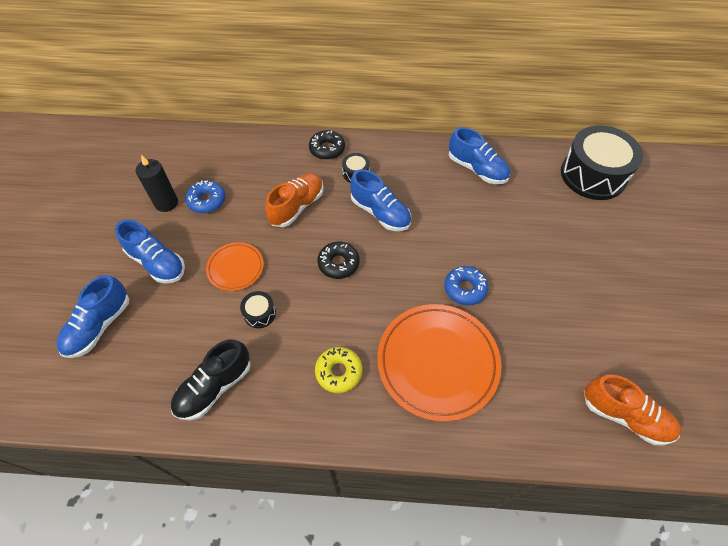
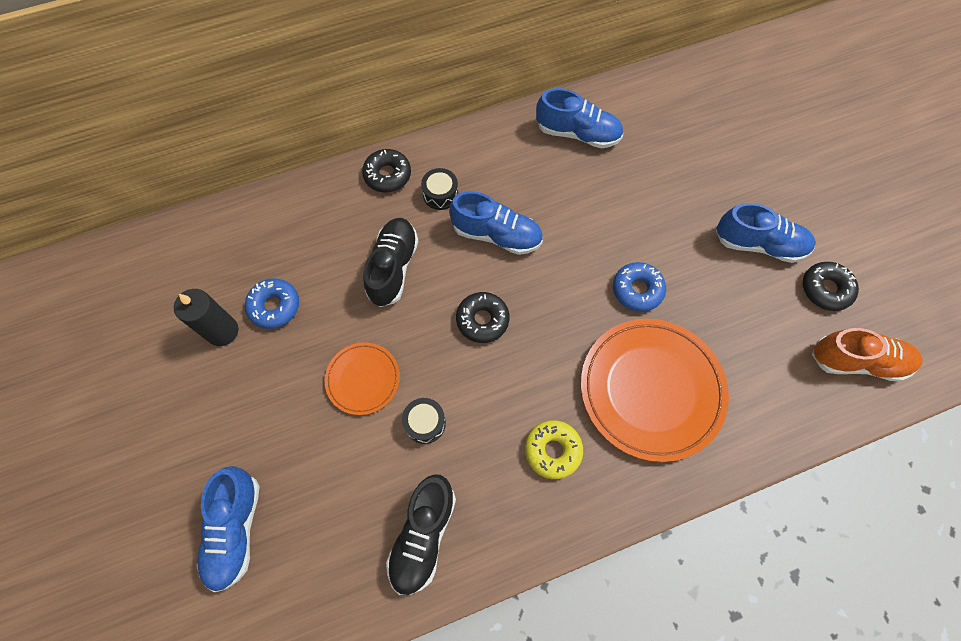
camera: 25 degrees left, 10 degrees up
blue shoe [115,220,185,283] -> blue shoe moved to [716,203,816,263]
orange shoe [265,173,324,227] -> black shoe [363,218,419,307]
black drum [561,125,643,200] -> none
none -> black donut [803,262,859,311]

